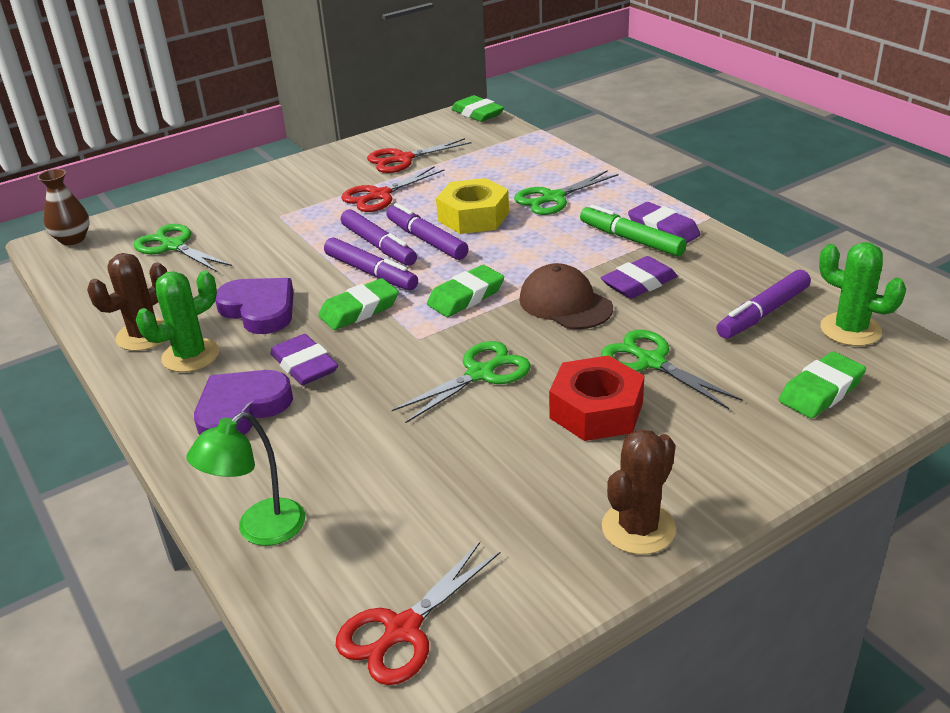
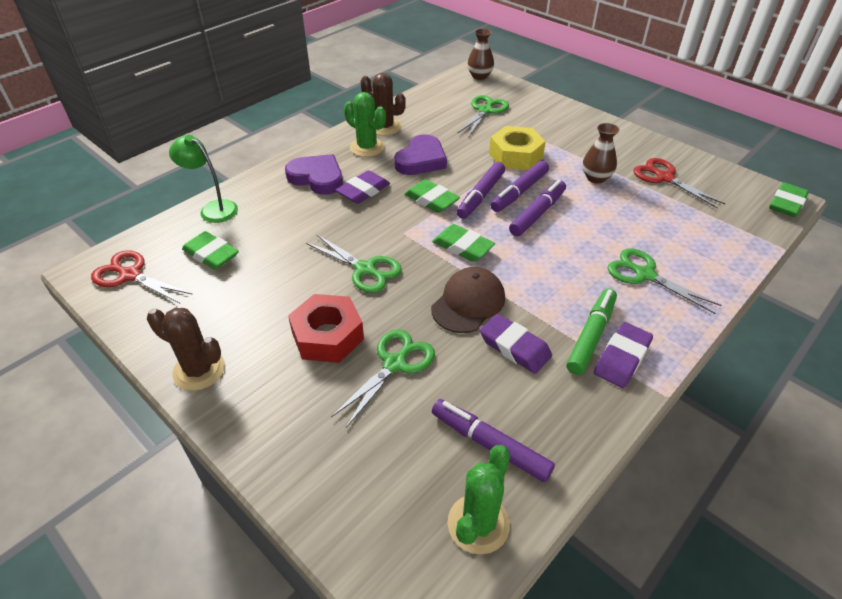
camera: 75 degrees right, 10 degrees up
red scissors [341,166,444,212] -> brown vase [582,123,620,184]
yellow nut [436,178,509,234] -> yellow nut moved to [489,126,546,170]
green eraser [779,352,866,419] -> green eraser moved to [182,231,239,270]

